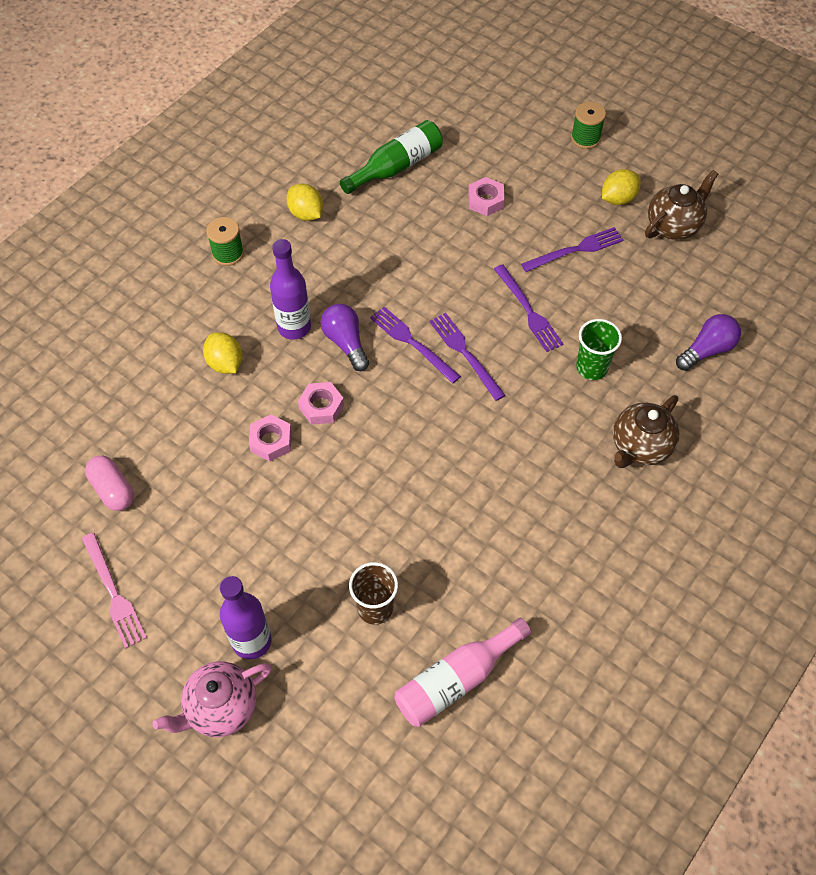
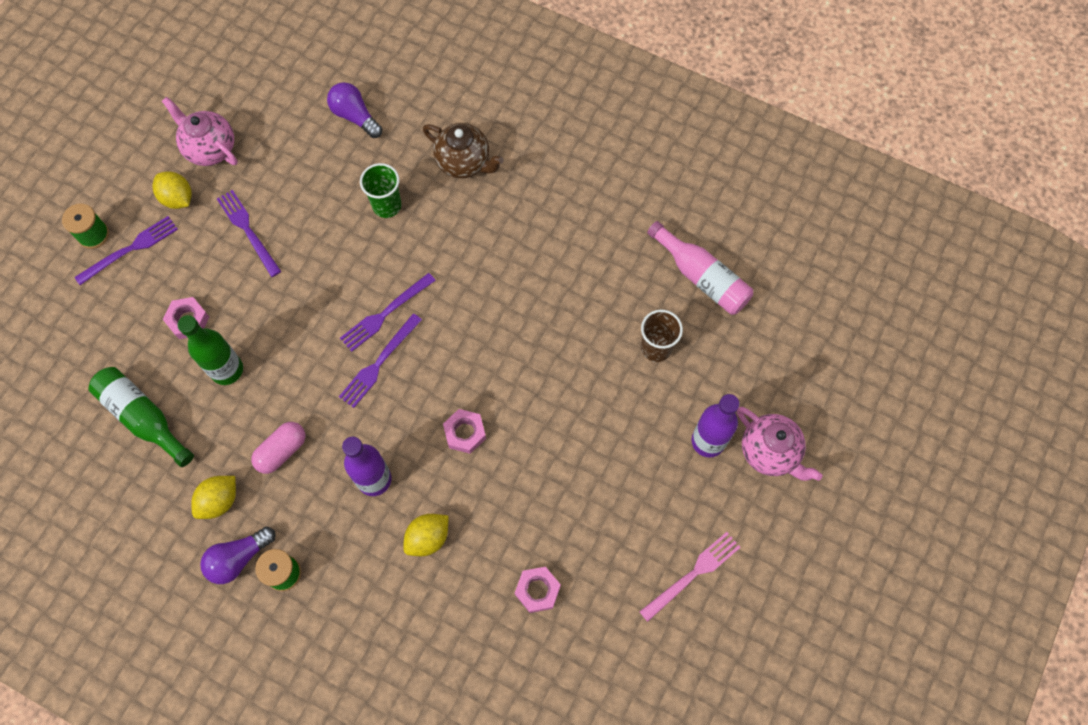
camera: 100 degrees left, 10 degrees up
pink capsule [85,456,134,511] -> pink capsule moved to [251,422,305,474]
pink nut [249,414,292,462] -> pink nut moved to [515,567,561,613]
purple light bulb [321,304,369,371] -> purple light bulb moved to [200,526,276,584]
purple fork [494,264,563,352] -> purple fork moved to [74,216,178,285]
brown teapot [645,170,718,240] -> pink teapot [162,97,238,166]
none -> green bottle [177,315,243,385]

